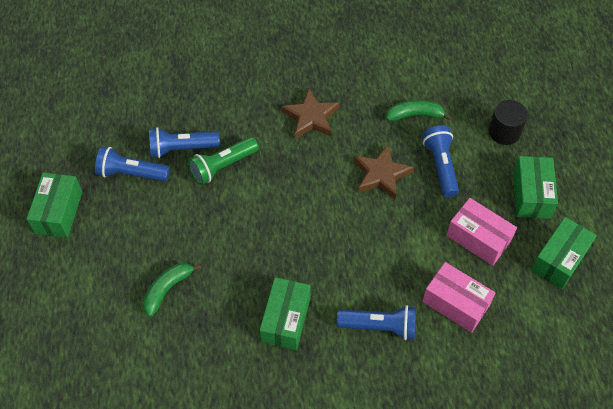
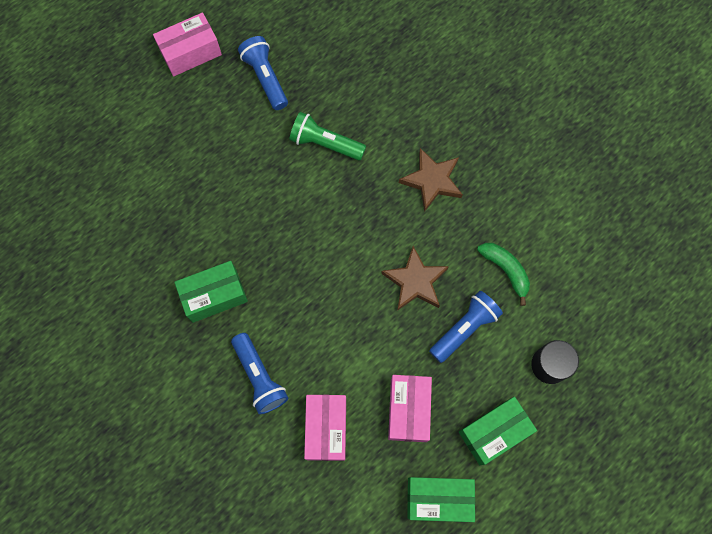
camera: 55 degrees right, 15 degrees up
green box [27,173,82,238] -> pink box [153,12,222,77]
green banana [143,263,201,317] -> none
blue flashlight [149,127,220,158] -> none

